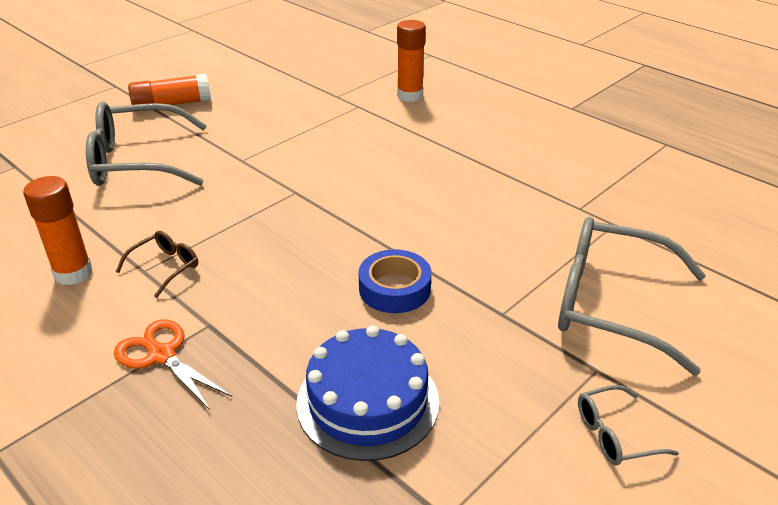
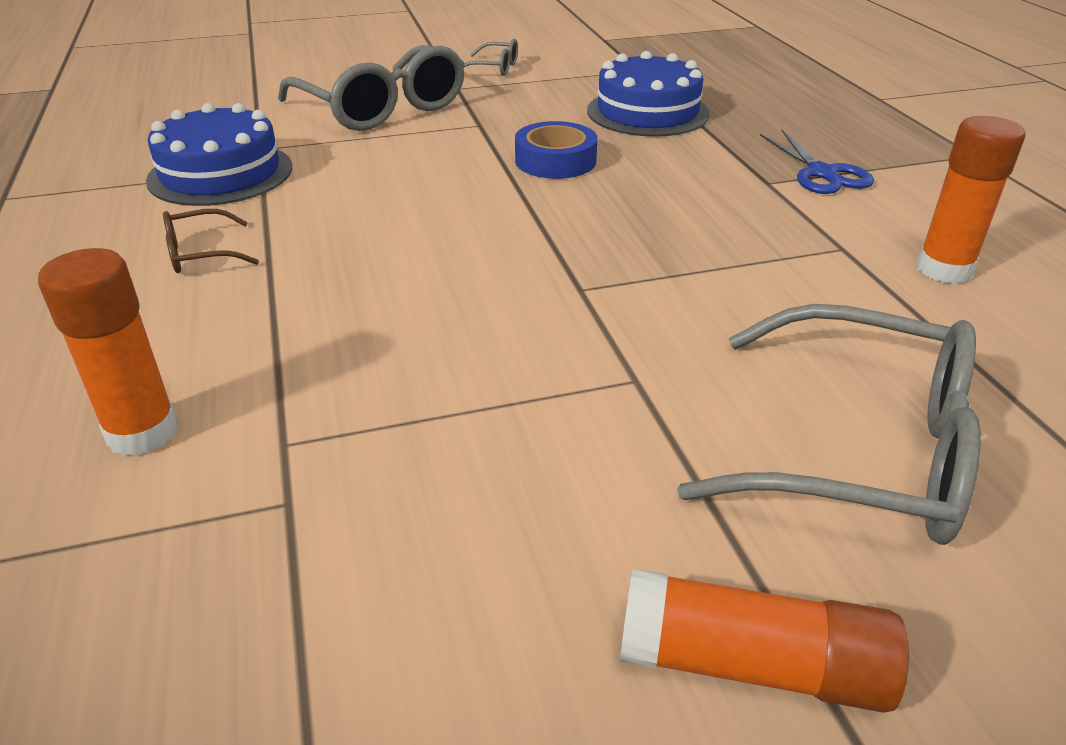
camera: 150 degrees left, 0 degrees up
orange scissors [114,319,232,410] -> blue scissors [760,130,874,194]
brown glasses [116,231,198,298] -> brown glasses moved to [163,209,259,273]
none -> blue cake [146,103,292,206]

